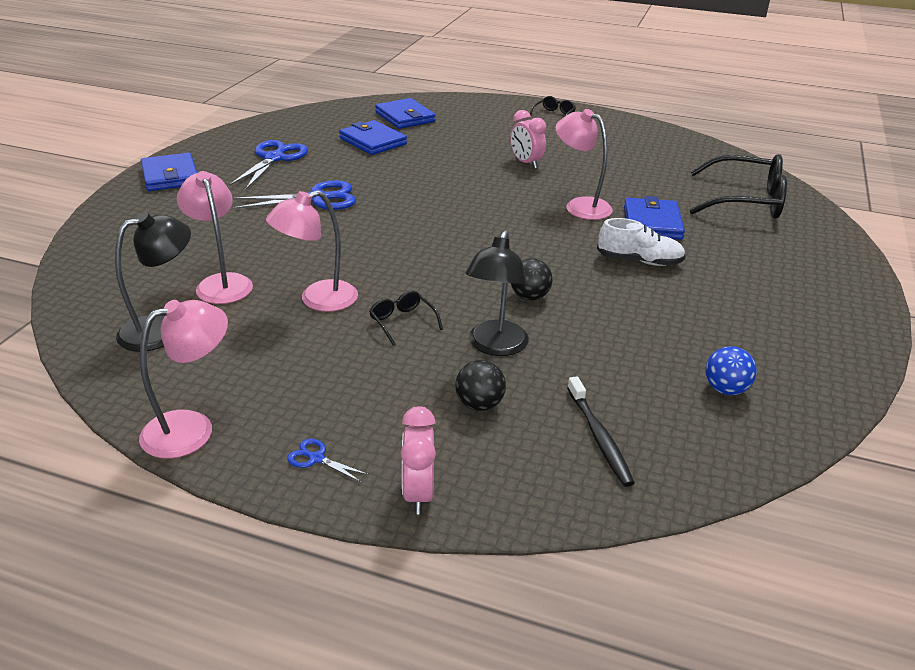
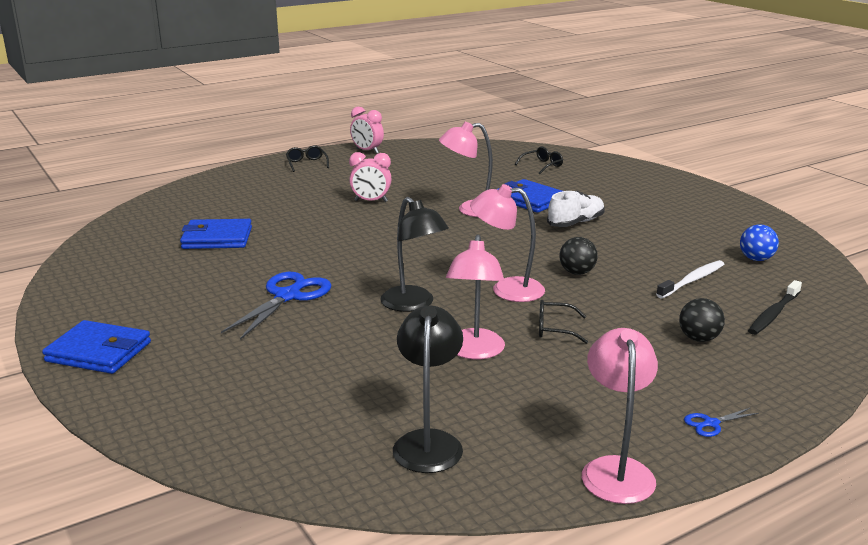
camera: 50 degrees left, 10 degrees down
pink lamp [177,171,253,304] -> pink lamp moved to [470,184,545,302]
blue scissors [229,140,308,189] -> none
blue wallet [375,98,435,129] -> none
pink clock [401,406,436,514] -> pink clock moved to [350,107,384,154]
black lamp [465,230,529,356] -> black lamp moved to [380,197,449,312]
black toothbrush [567,376,635,487] -> black toothbrush turned 105 degrees clockwise [748,280,802,335]
black glasses [689,154,787,219] -> black glasses [515,147,563,174], size x0.45
none -> white toothbrush [656,260,724,298]

